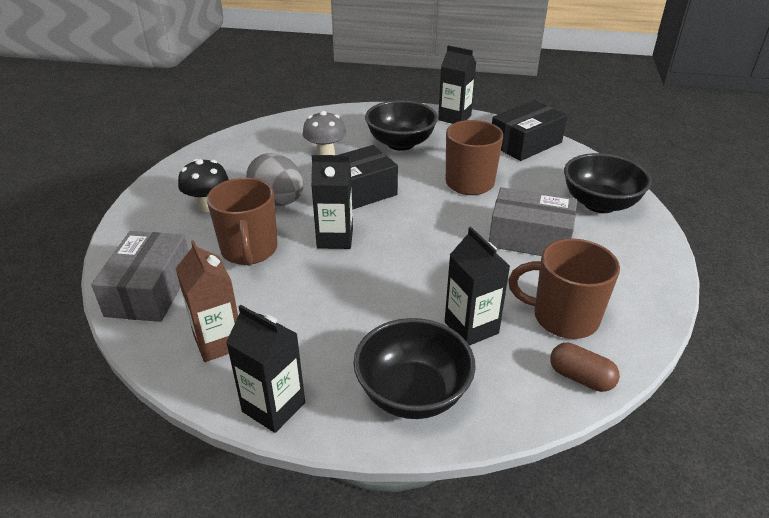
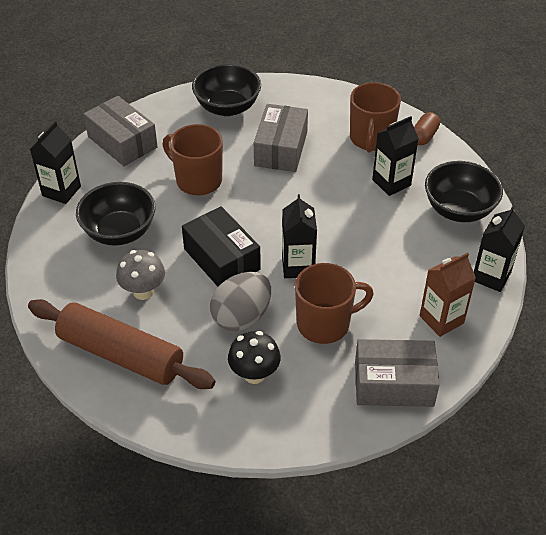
camera: 95 degrees left, 10 degrees up
black box [492,100,567,161] -> grey box [84,96,158,166]
none -> brown rolling pin [28,299,215,389]

